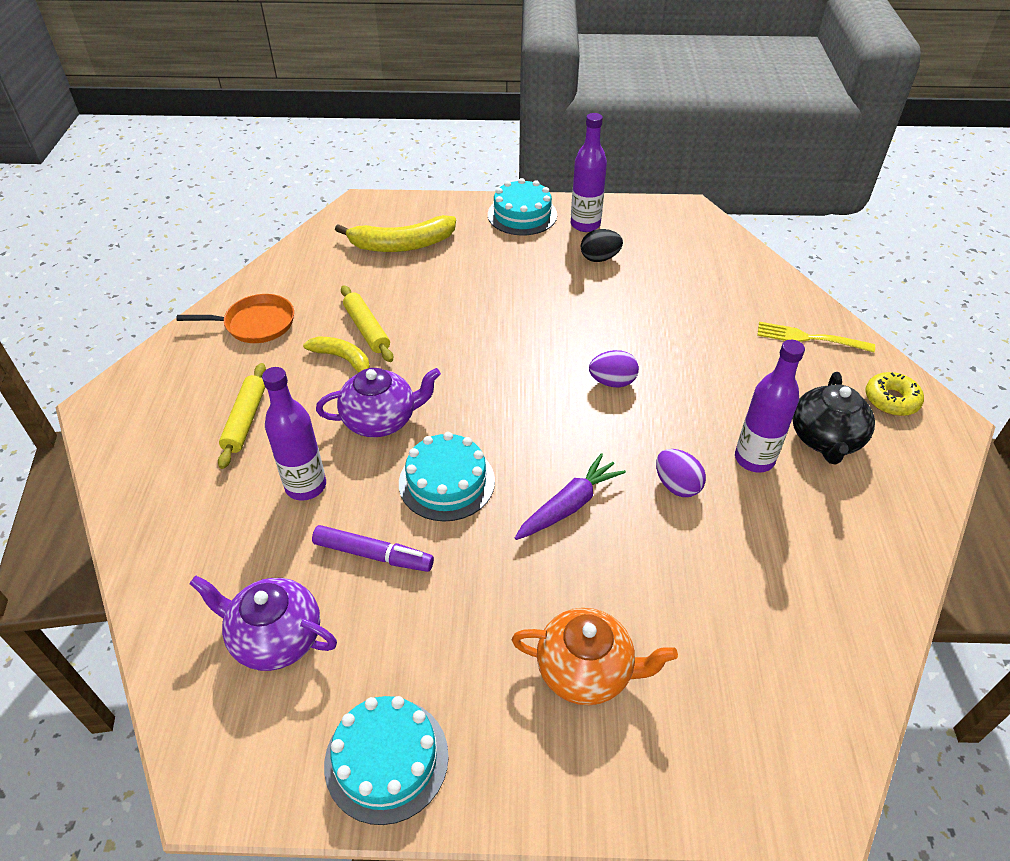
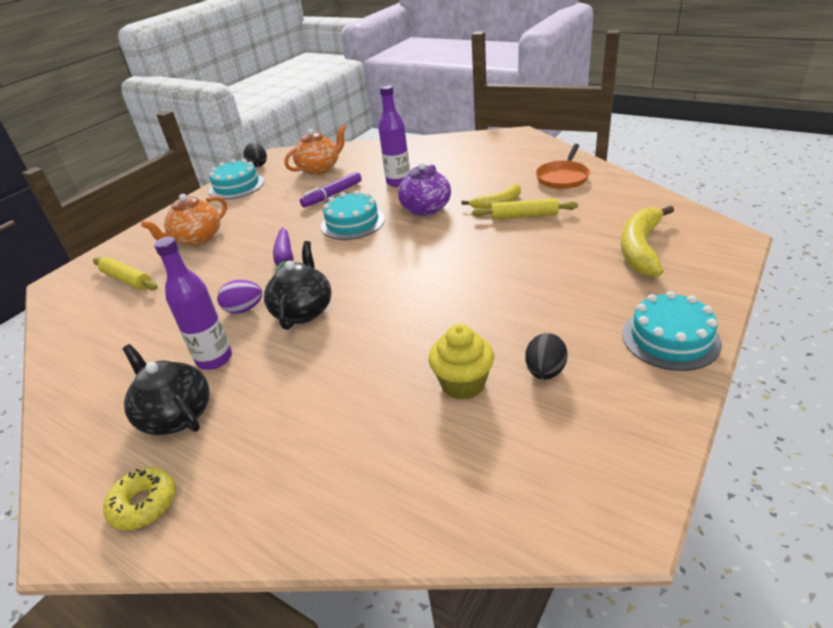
camera: 125 degrees right, 10 degrees down
purple teapot [189,575,337,671] -> orange teapot [284,124,346,175]
yellow rolling pin [218,363,266,469] -> yellow rolling pin moved to [93,257,158,290]
purple bottle [571,113,607,232] -> none
purple egg [589,350,639,387] -> none
yellow fork [757,322,875,352] -> none
none -> black egg [244,143,267,167]
none -> black teapot [264,241,332,330]
none -> yellow cupcake [428,324,494,400]

